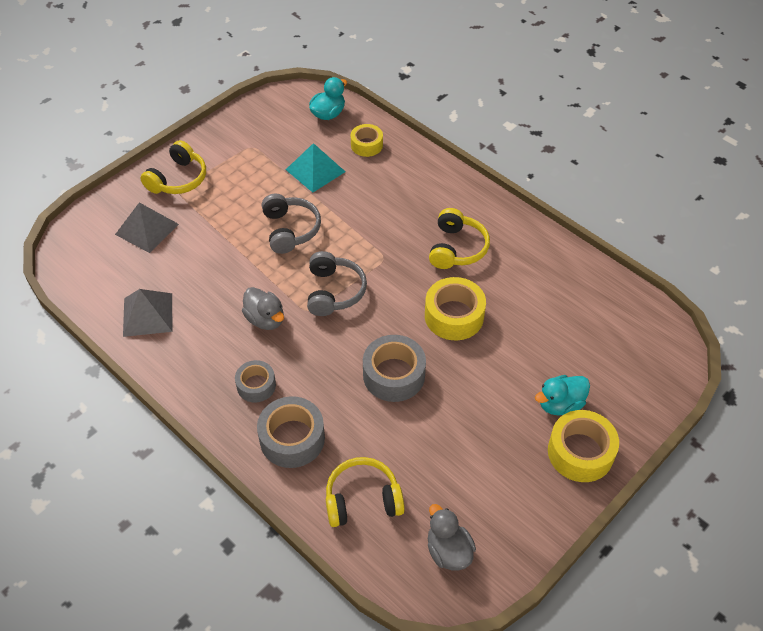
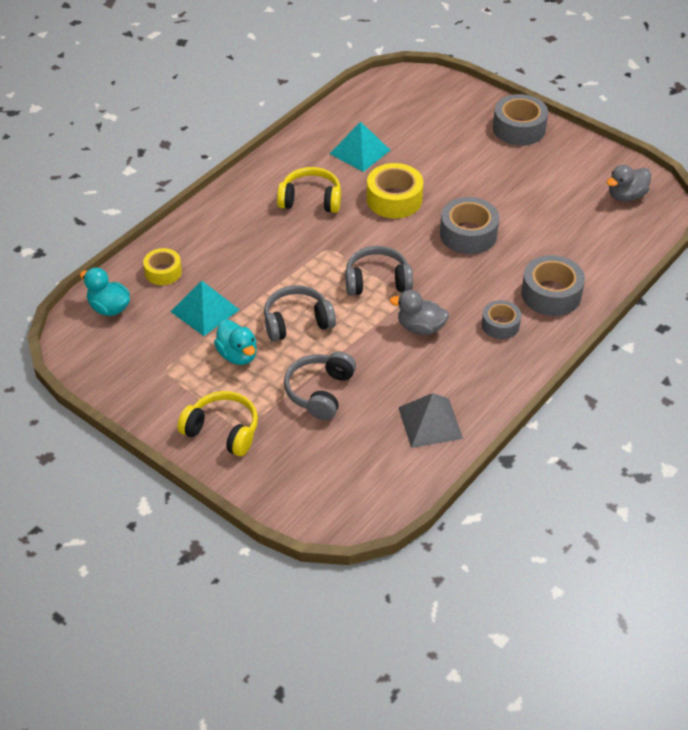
camera: 95 degrees left, 5 degrees down
grey pyramid [115,202,179,253] -> none
grey duck [242,287,284,330] -> grey duck turned 120 degrees counterclockwise [390,290,449,335]
yellow headphones [326,457,405,527] -> none
turquoise duck [535,375,590,416] -> turquoise duck moved to [214,320,257,365]
yellow tape [548,410,619,482] -> grey tape [493,94,548,146]
none -> grey headphones [284,352,356,420]
none -> turquoise pyramid [330,121,390,172]

